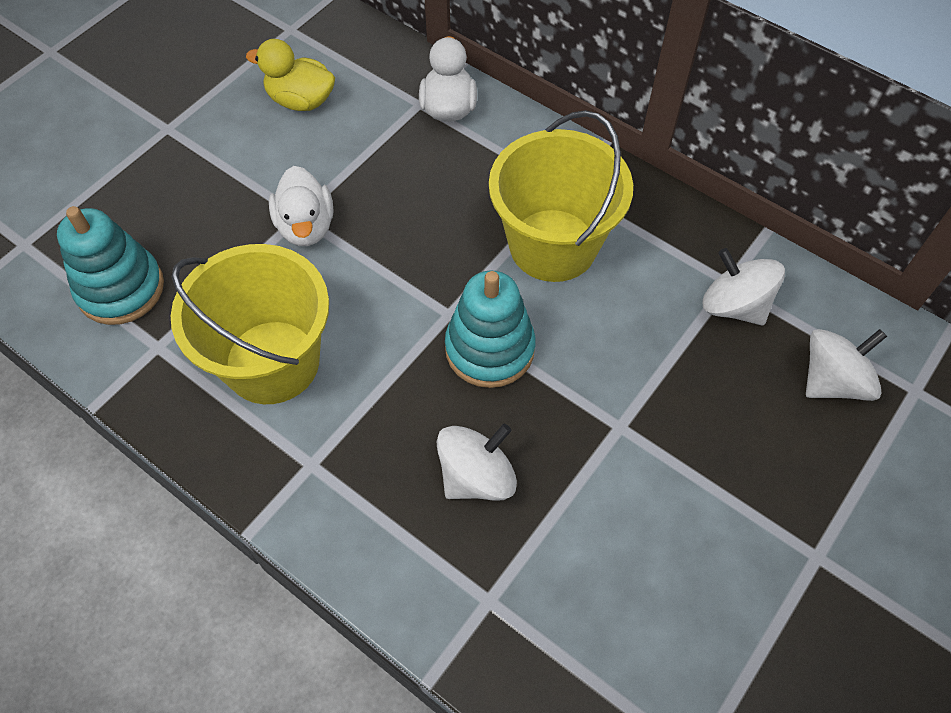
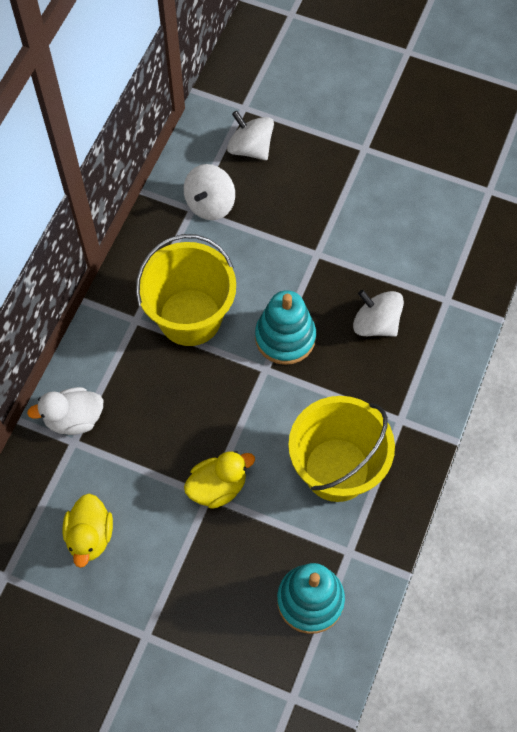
camera: 105 degrees left, 5 degrees up
white duck [269,166,333,246] -> yellow duck [184,451,255,509]

